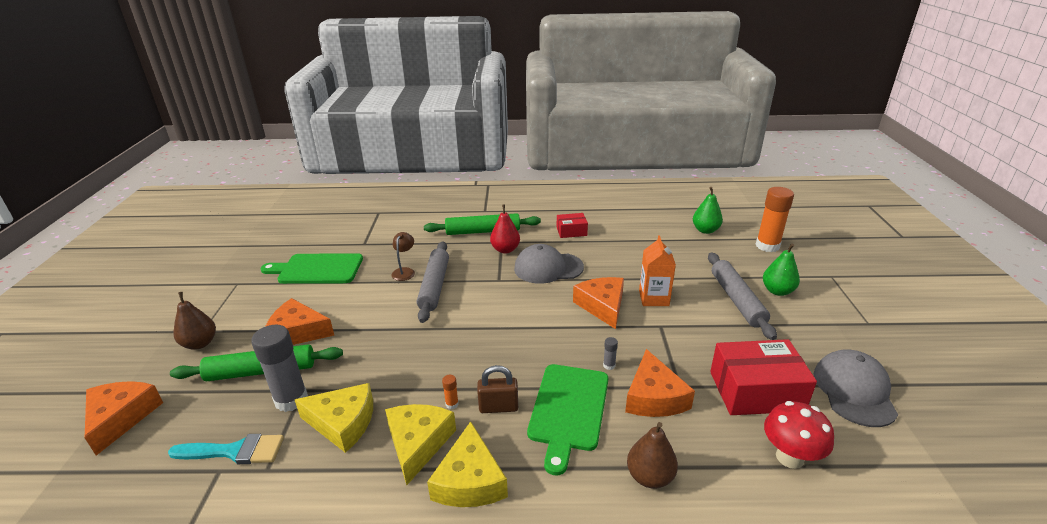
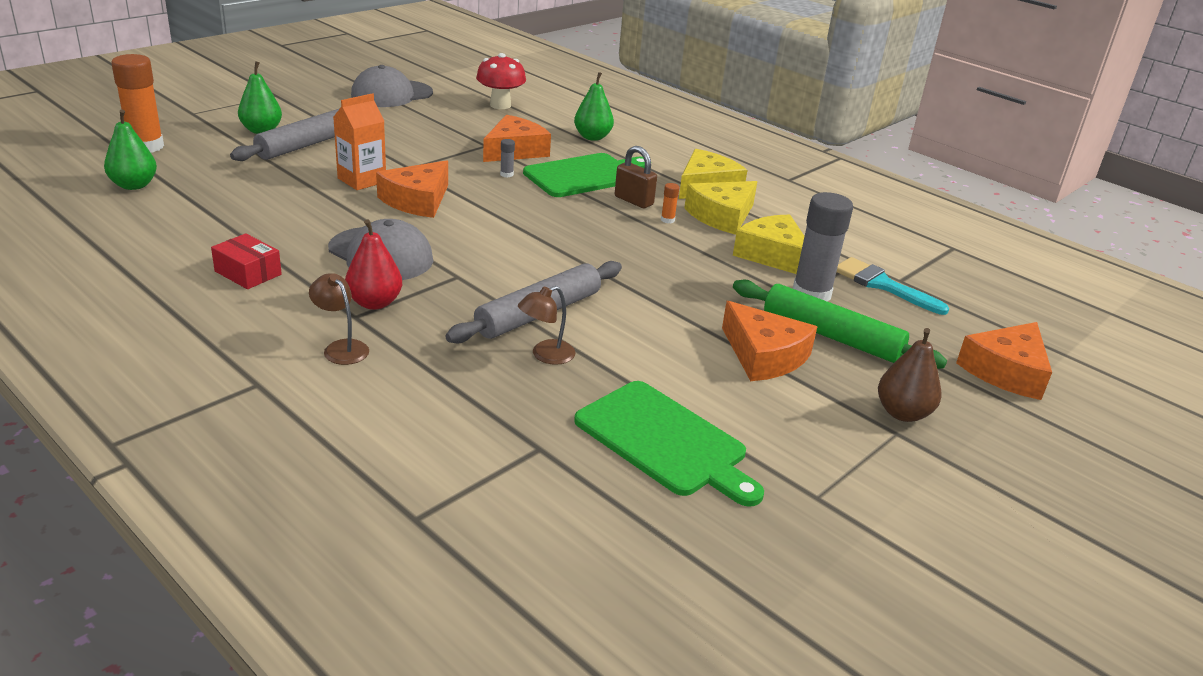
camera: 140 degrees left, 0 degrees up
green rolling pin [424,213,541,235] -> brown lamp [309,273,369,365]
brown pear [627,422,678,489] -> green pear [574,72,614,141]
red box [710,339,817,415] -> none

